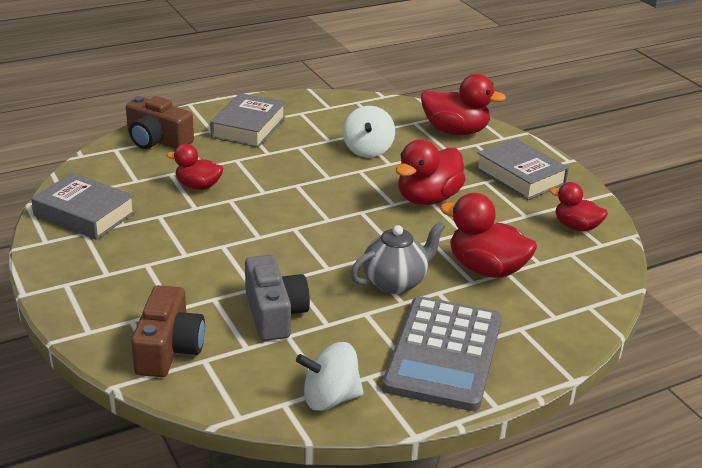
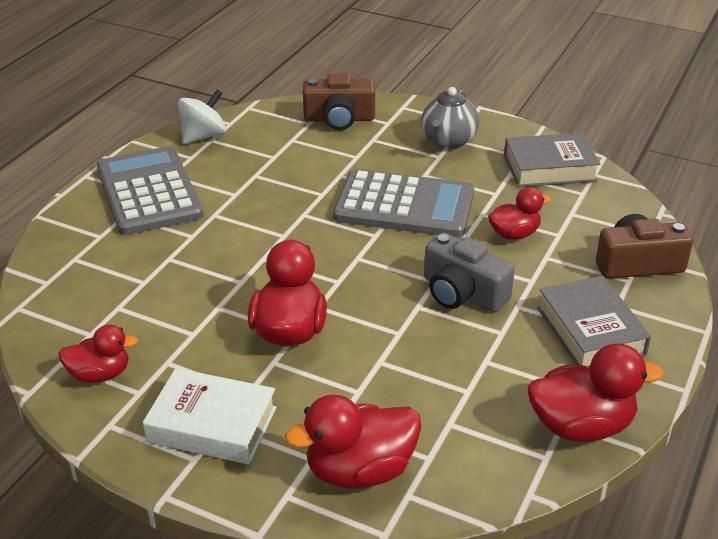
camera: 145 degrees right, 5 degrees up
brown camera [131,285,205,377] -> brown camera turned 60 degrees counterclockwise [303,73,375,130]
grey camera [245,255,310,341] -> grey camera moved to [424,233,515,312]
white spinning top [343,106,395,157] -> none
grey teapot [350,221,445,294] -> grey teapot moved to [421,87,479,149]
red duck [440,193,537,278] -> red duck moved to [528,343,664,442]
grey book [475,138,569,200] -> white book [143,368,276,465]
none -> grey calculator [333,169,474,237]

